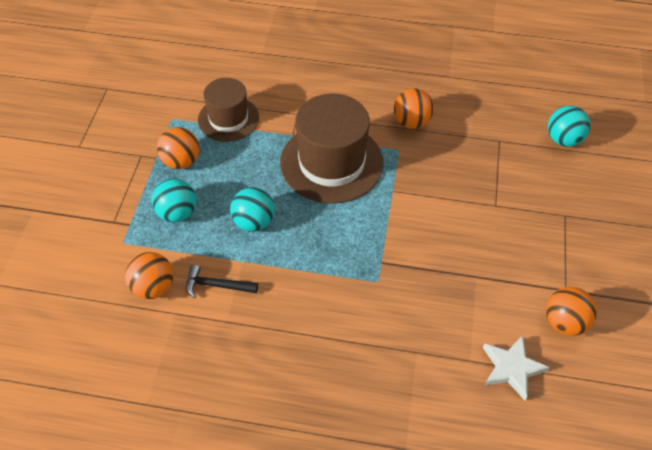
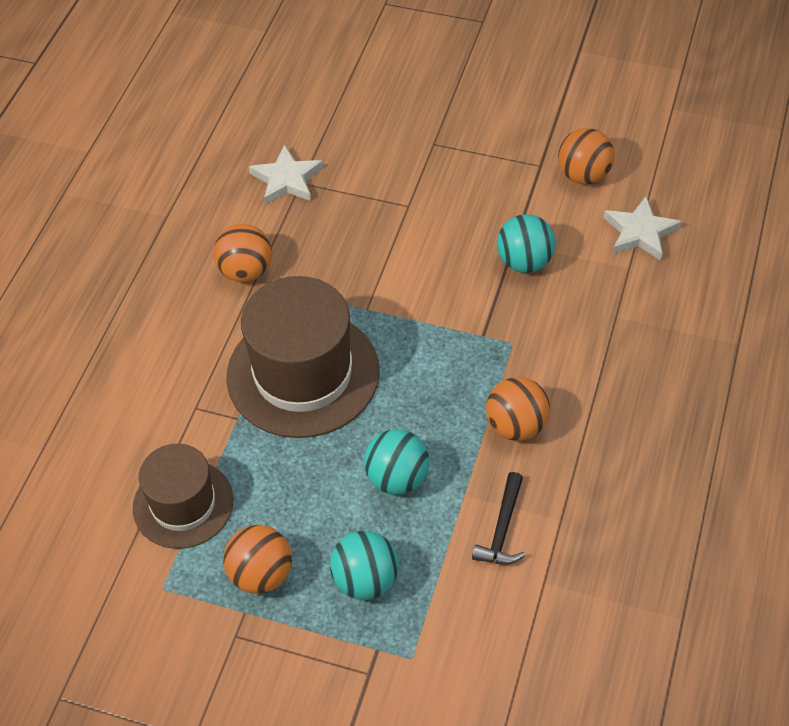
camera: 80 degrees left, 0 degrees up
orange ball [125,252,174,299] -> orange ball moved to [486,377,550,441]
turquoise ball [548,106,591,147] -> turquoise ball moved to [497,214,556,273]
none -> white star [249,145,323,205]

